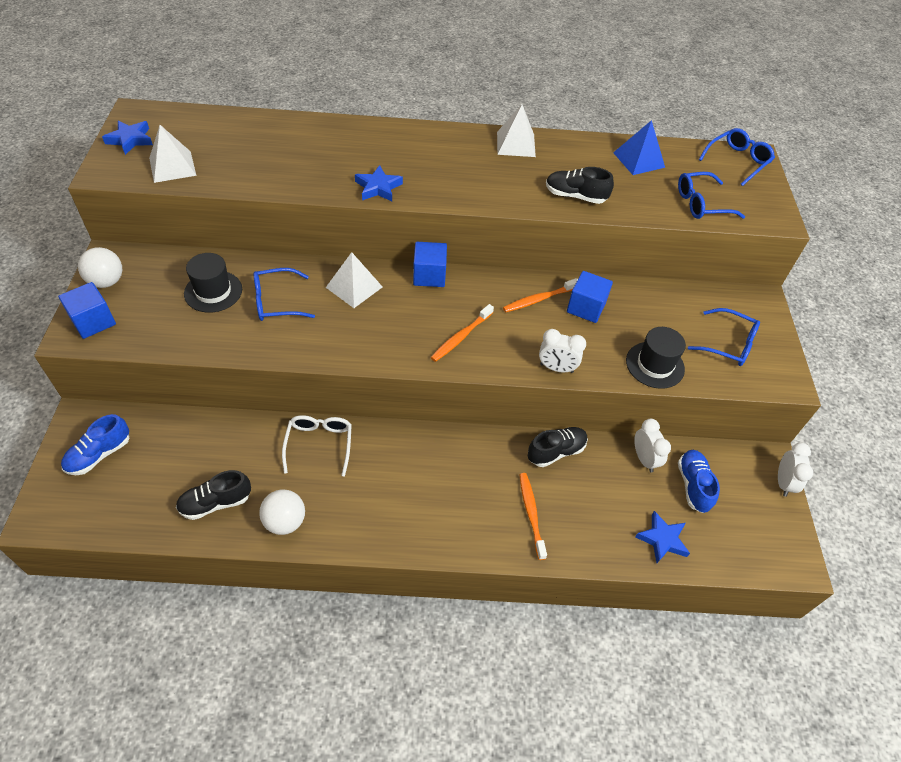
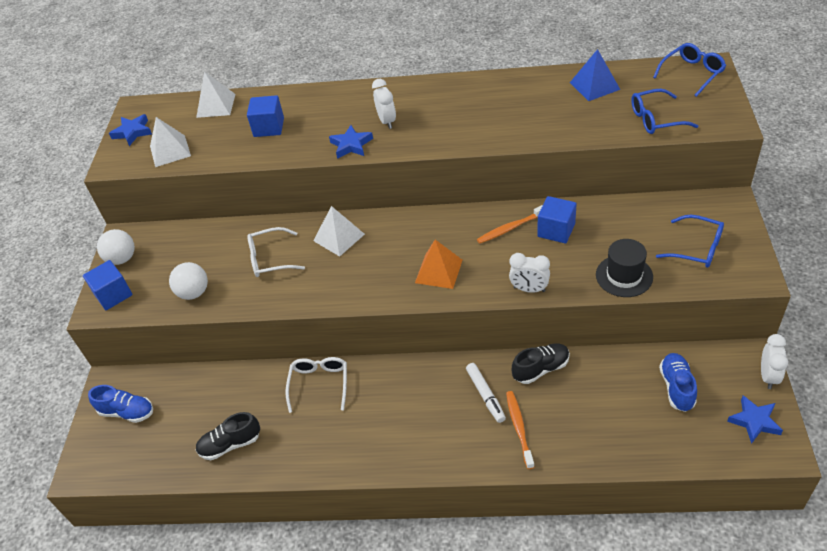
camera: 10 degrees right, 5 degrees down
blue shoe [61,414,129,475] -> blue shoe turned 120 degrees counterclockwise [88,385,153,423]
black hat [184,253,242,313] -> none
blue glasses [254,268,315,321] -> white glasses [247,227,305,277]
white ball [259,489,305,535] -> white ball moved to [169,262,208,300]
blue cube [413,242,447,287] -> blue cube moved to [247,95,284,137]
orange toothbrush [431,304,494,362] -> orange pyramid [415,240,462,289]
white pyramid [497,105,536,157] -> white pyramid moved to [196,72,236,118]
black shoe [546,167,614,204] -> none
white clock [634,419,671,473] -> white clock moved to [372,79,396,129]
blue star [635,511,690,563] -> blue star moved to [727,395,783,444]
none -> white marker [466,363,506,423]

